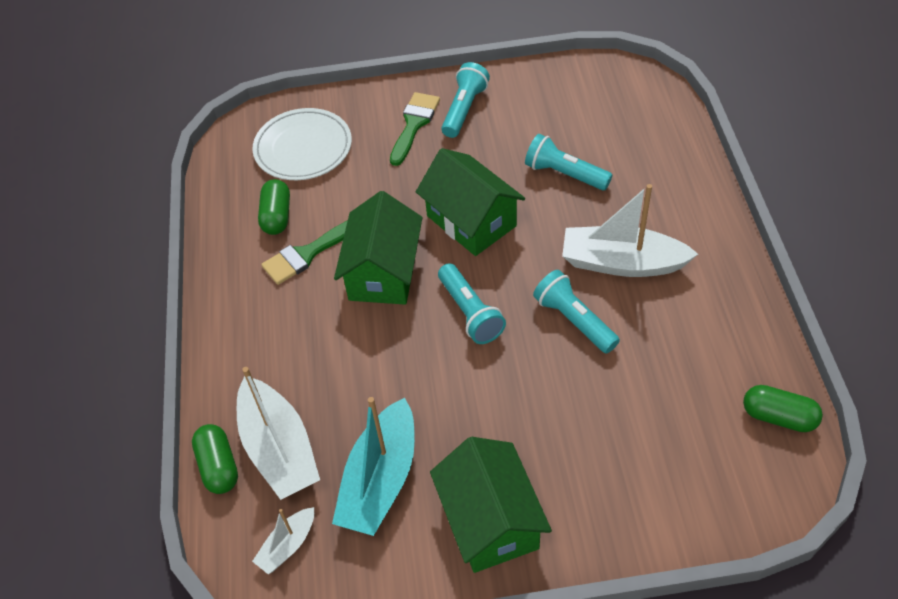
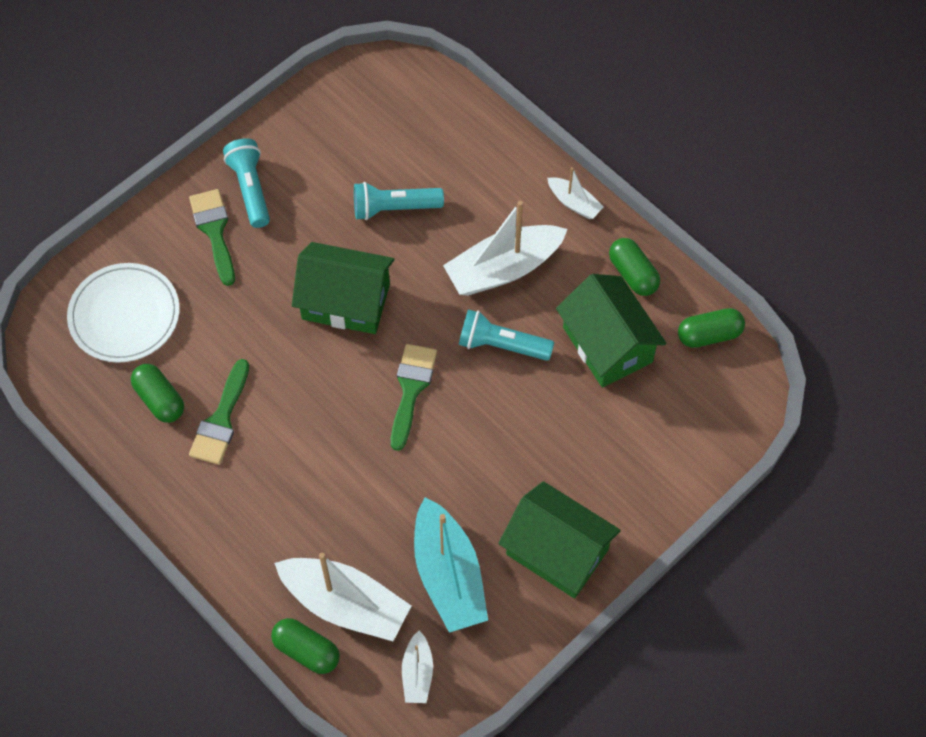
camera: 40 degrees left, 10 degrees up
green house [334,191,422,305] -> green house moved to [556,274,667,388]
turquoise flashlight [438,263,506,344] -> green brush [391,344,437,451]
none -> white boat [547,167,604,219]
none -> green capsule [609,238,660,296]

